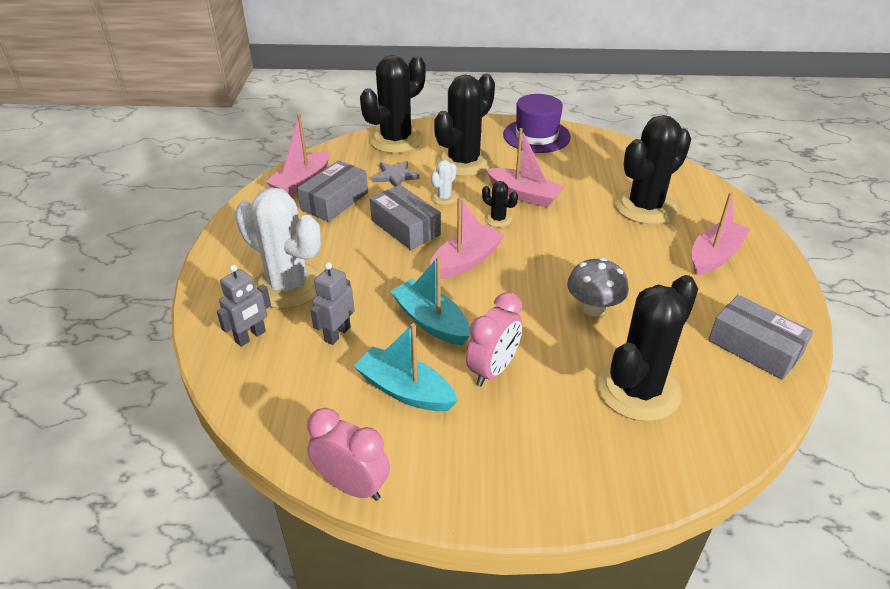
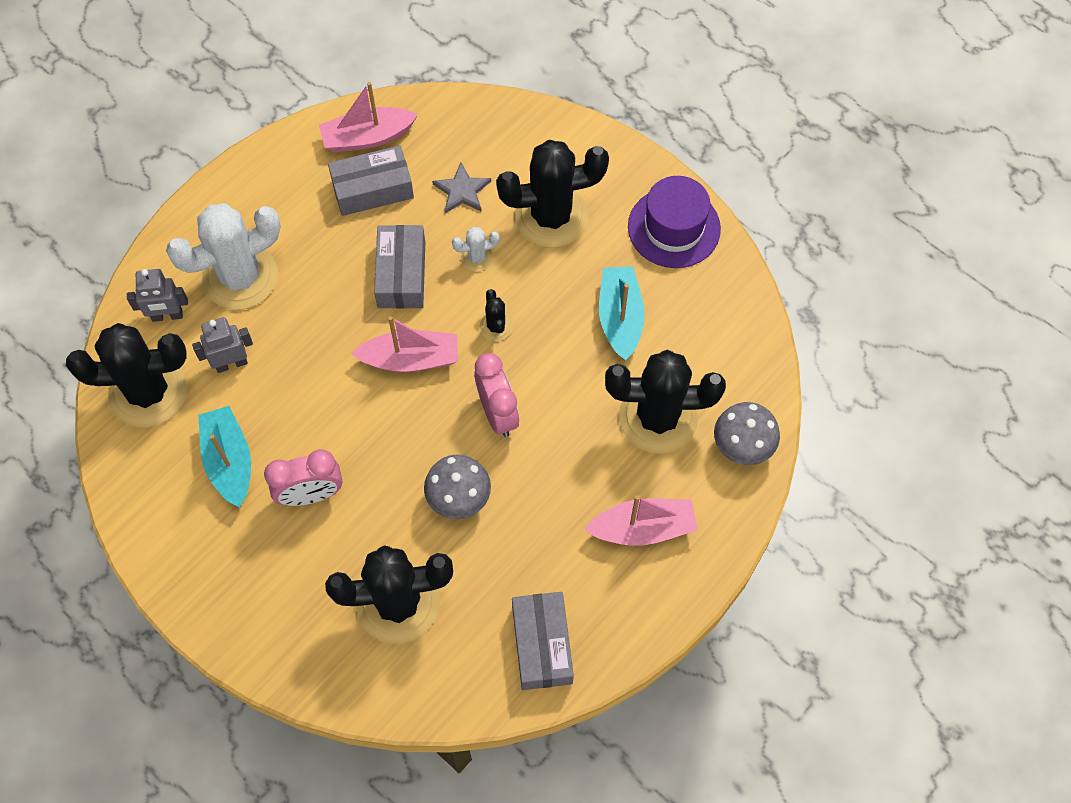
camera: 40 degrees right, 25 degrees up
white cactus [235,188,321,309] -> white cactus turned 75 degrees clockwise [166,203,281,310]
pink clock [307,408,390,501] -> pink clock moved to [475,353,519,437]
black cactus [360,55,426,153] -> black cactus moved to [66,323,187,427]
turquoise boat [390,256,470,345] -> turquoise boat moved to [599,267,645,361]
pink boat [486,128,565,208] -> none
none -> grey mushroom [714,402,780,465]

